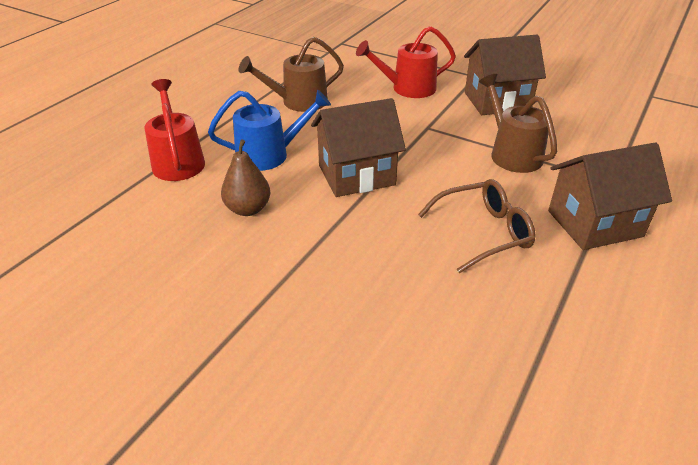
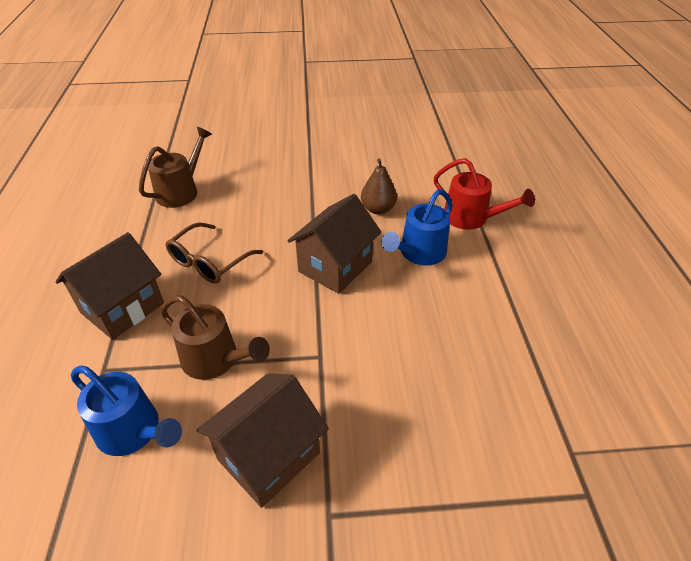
camera: 145 degrees right, 5 degrees up
brown watering can [239,37,344,112] -> brown watering can moved to [139,127,212,208]
red watering can [356,26,456,98] -> none
none -> blue watering can [71,365,182,456]

